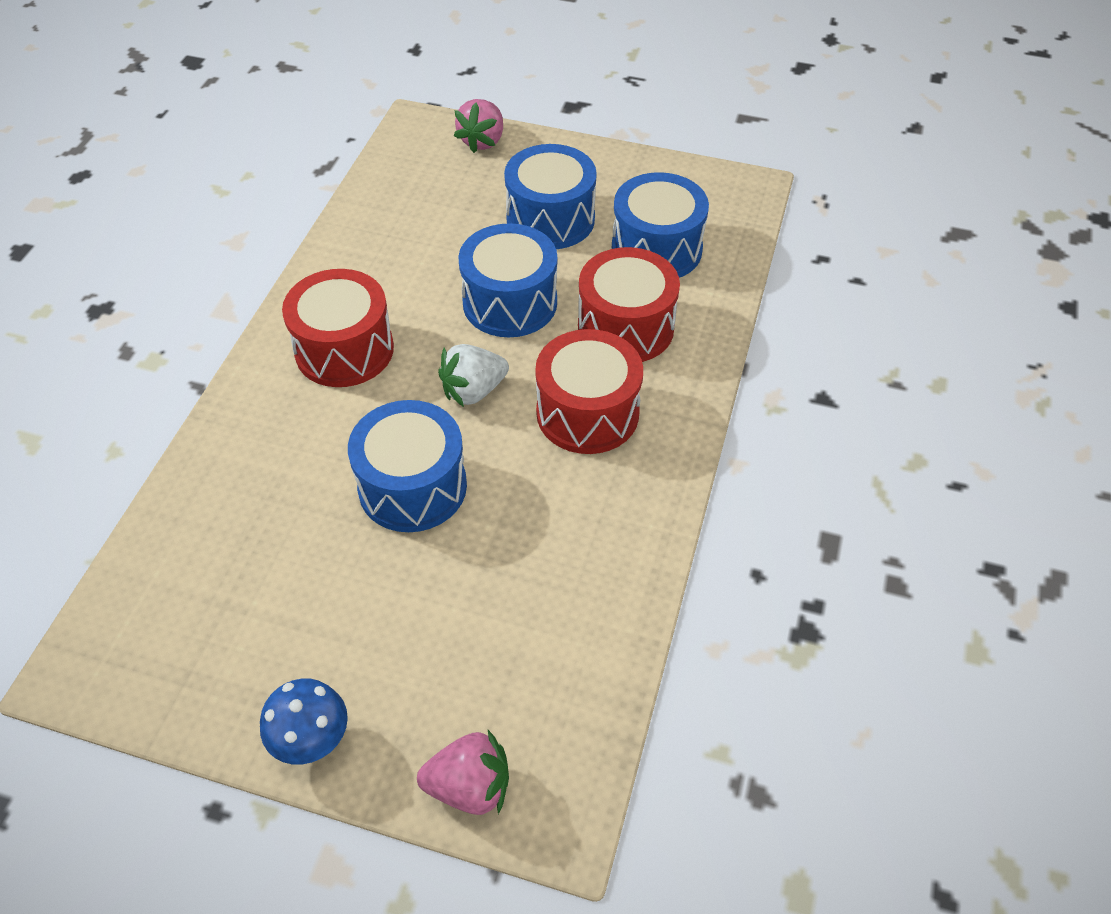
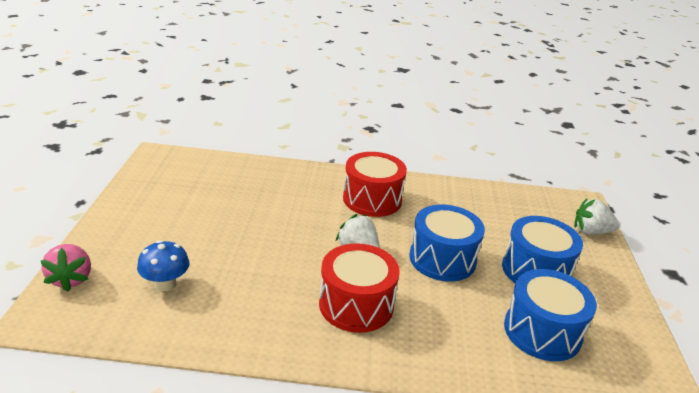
camera: 75 degrees right, 20 degrees down
blue mushroom [260,679,348,765] -> blue mushroom moved to [137,240,190,291]
blue drum [348,400,467,532] -> none
pink strawberry [454,99,503,153] -> white strawberry [574,198,619,235]
red drum [578,247,680,362] -> none

